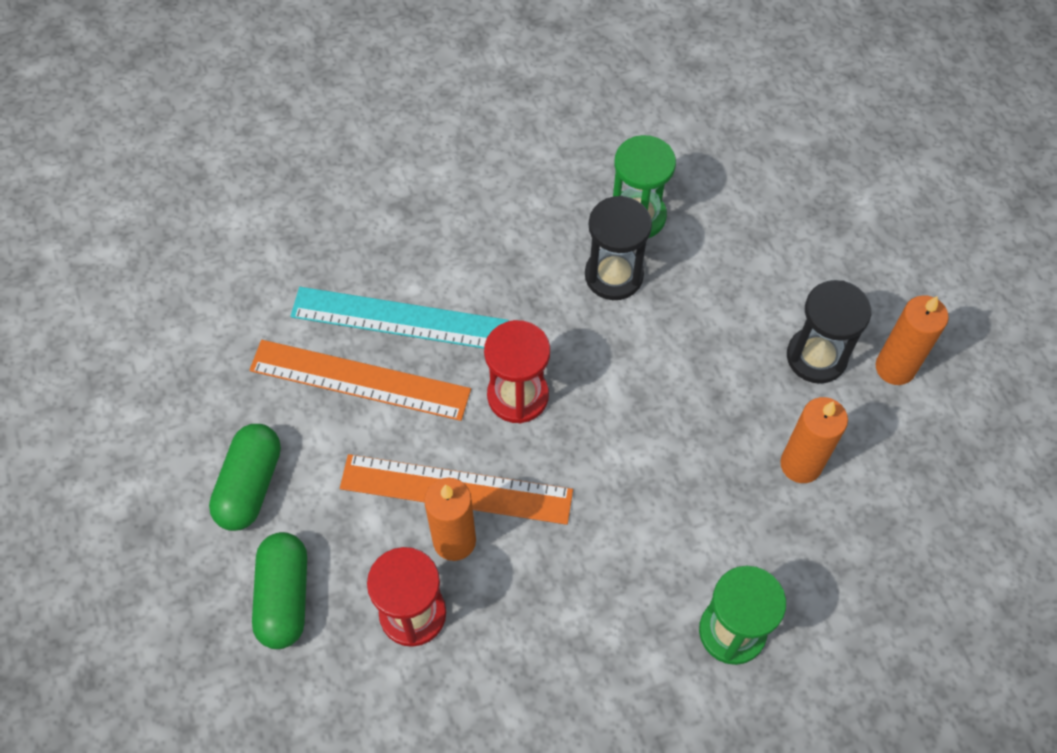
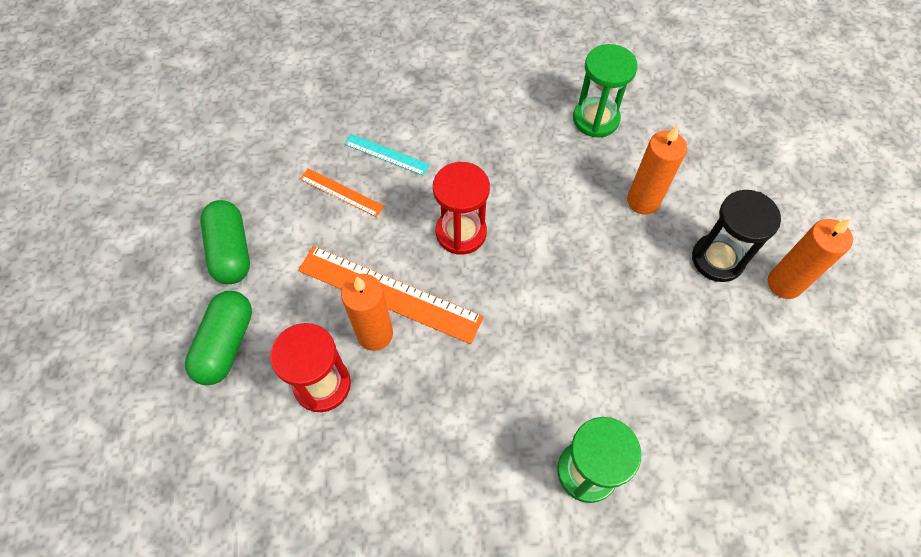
camera: 15 degrees right, 0 degrees up
green capsule [209,424,281,531] -> green capsule turned 45 degrees counterclockwise [200,200,250,284]
orange ruler [249,340,471,421] -> orange ruler [300,168,384,217], size x0.52
turquoise ruler [290,287,509,349] -> turquoise ruler [344,134,430,176], size x0.52
black hourglass [585,196,652,300] -> none
orange candle [780,397,848,483] -> orange candle moved to [627,125,687,215]

